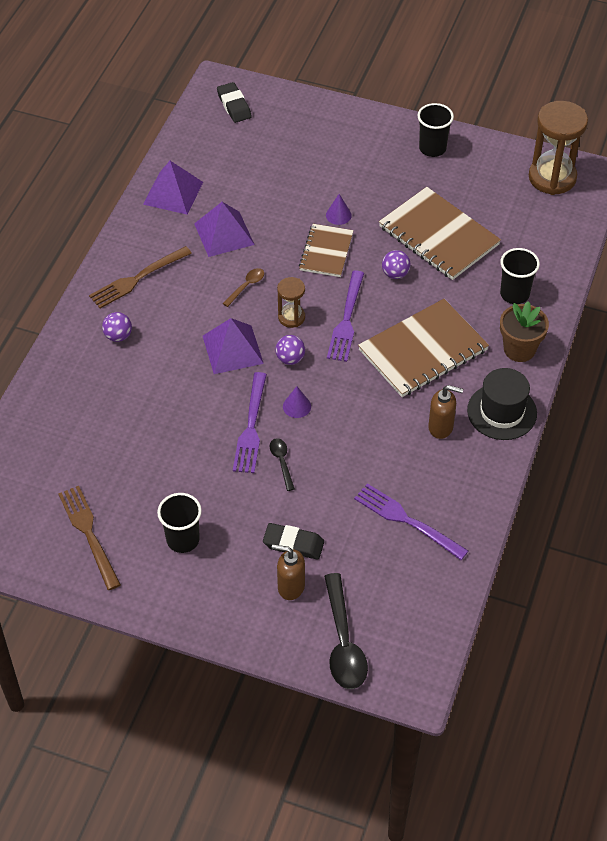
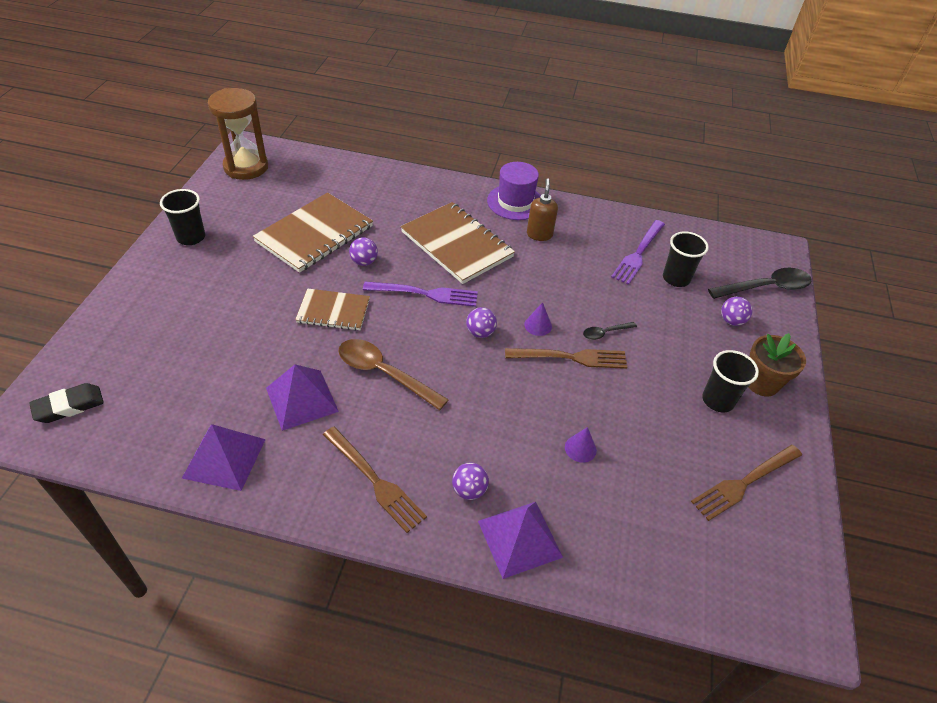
camera: 100 degrees left, 5 degrees down
purple pyramid [203,318,264,374] -> purple pyramid moved to [478,502,563,579]
brown spoon [223,268,264,307] -> brown spoon [339,339,449,410], size x1.98
purple fork [233,372,267,473] -> brown fork [505,348,627,369]
black eraser [263,523,324,560] -> none
brown soap dispenser [272,544,305,600] -> purple ball [721,296,752,326]
brown hourglass [277,277,305,328] -> none
purple cone [326,194,352,225] -> purple cone moved to [565,427,597,463]
black hat [467,368,537,440] -> purple hat [487,162,541,220]
black cup [500,248,540,304] -> black cup moved to [663,231,709,287]
brown flower pot [500,301,549,362] -> brown flower pot moved to [748,333,806,396]

